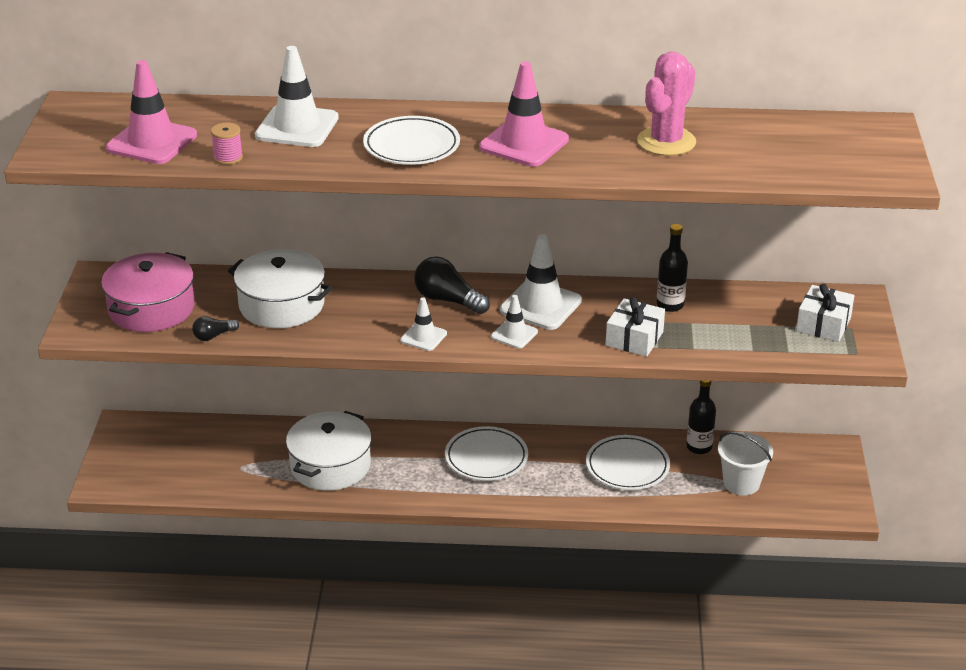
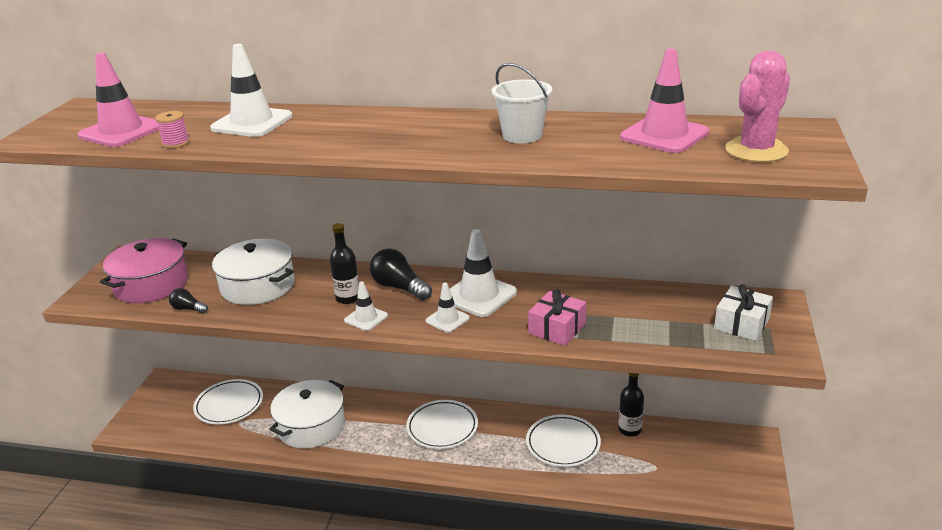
camera: 10 degrees right, 5 degrees down
black light bulb [192,316,239,341] -> black light bulb turned 45 degrees clockwise [169,288,208,314]
white plate [363,116,460,165] -> white plate moved to [193,379,263,424]
pink traffic cone [479,61,569,167] -> pink traffic cone moved to [620,49,709,153]
white gift [606,297,665,357] -> pink gift [528,290,586,346]
pink cactus [637,51,696,156] -> pink cactus moved to [725,51,790,162]
black bottle [657,224,688,312] -> black bottle moved to [330,223,359,304]
white bucket [718,432,773,496] -> white bucket moved to [492,63,552,143]

